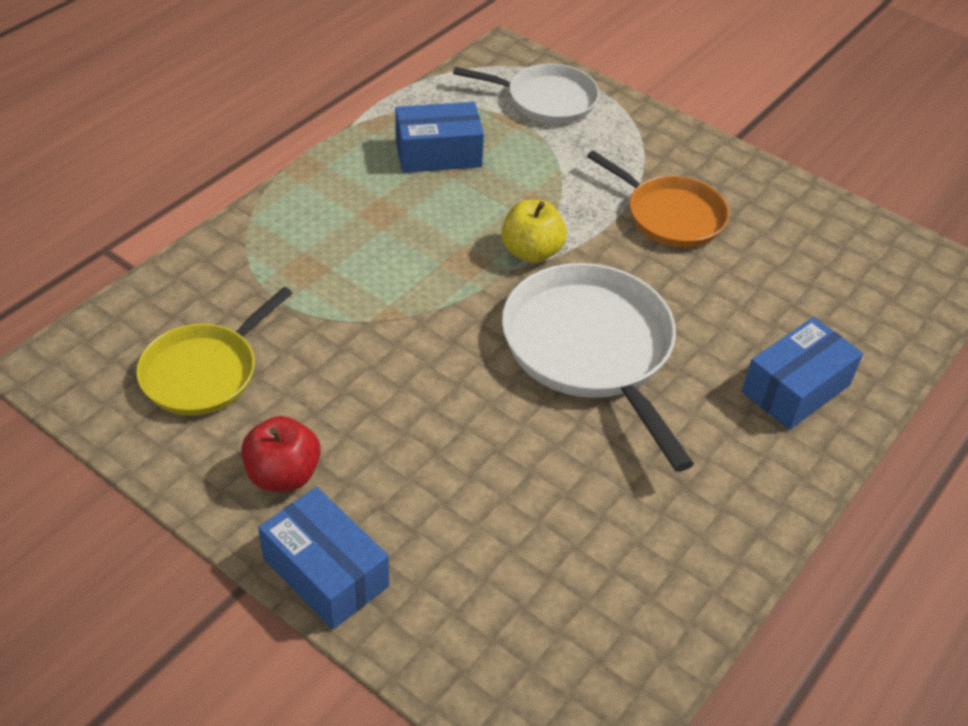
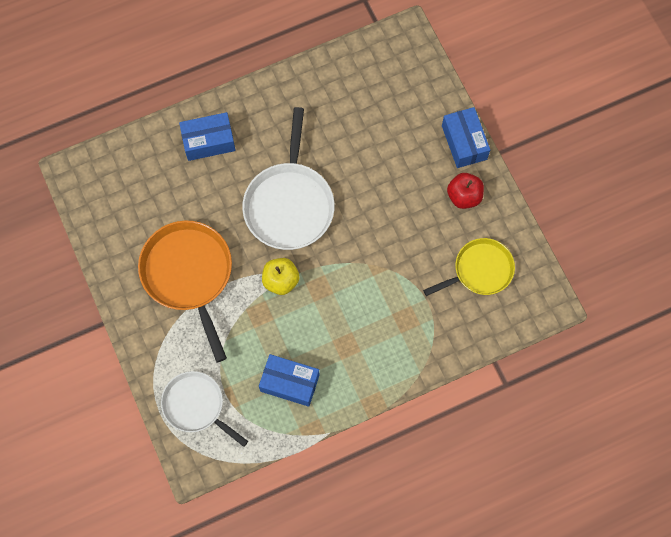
camera: 150 degrees left, 25 degrees up
orange pan [587,150,729,247] -> orange pan [138,221,232,362], size x1.57

